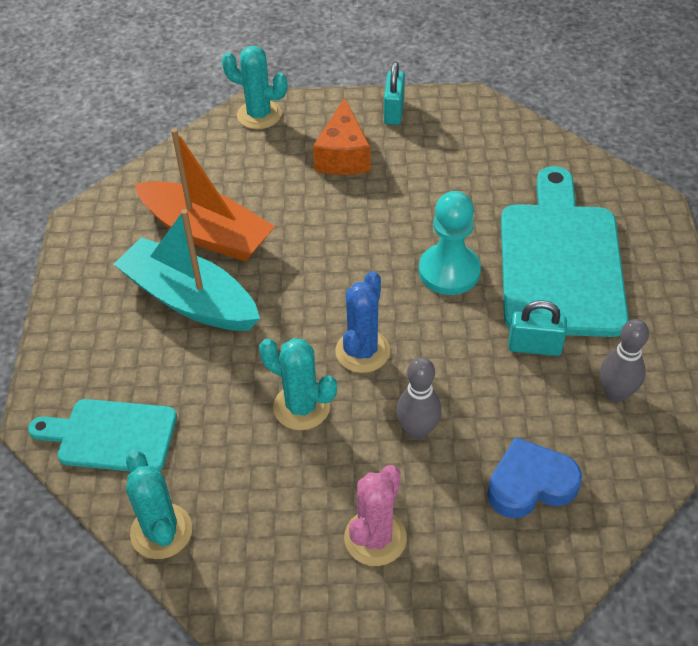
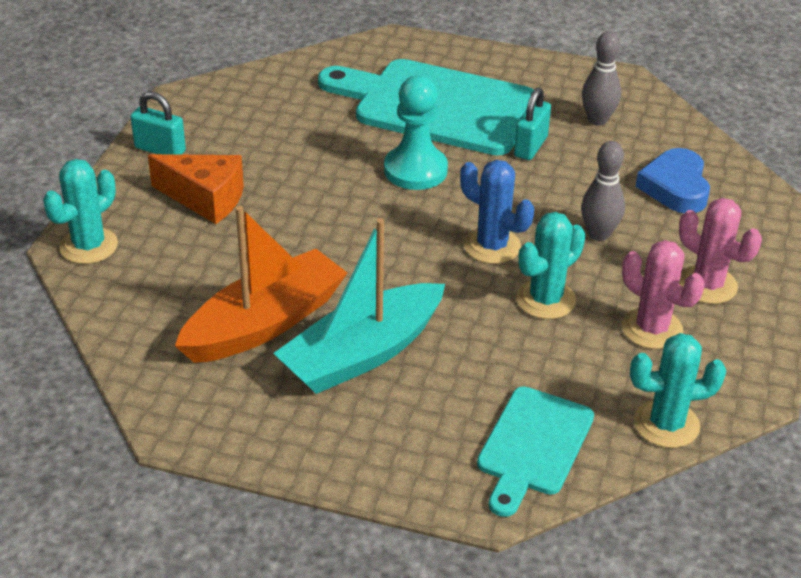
camera: 75 degrees left, 10 degrees down
none -> pink cactus [622,240,704,349]

